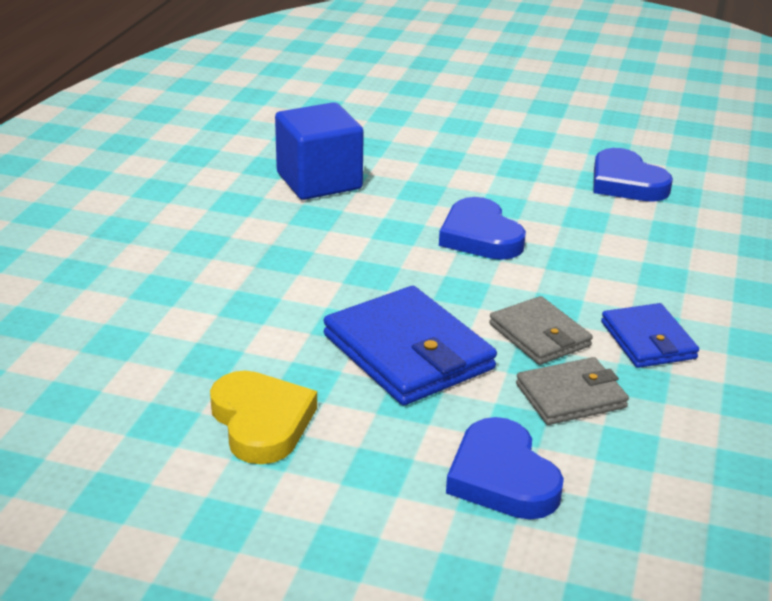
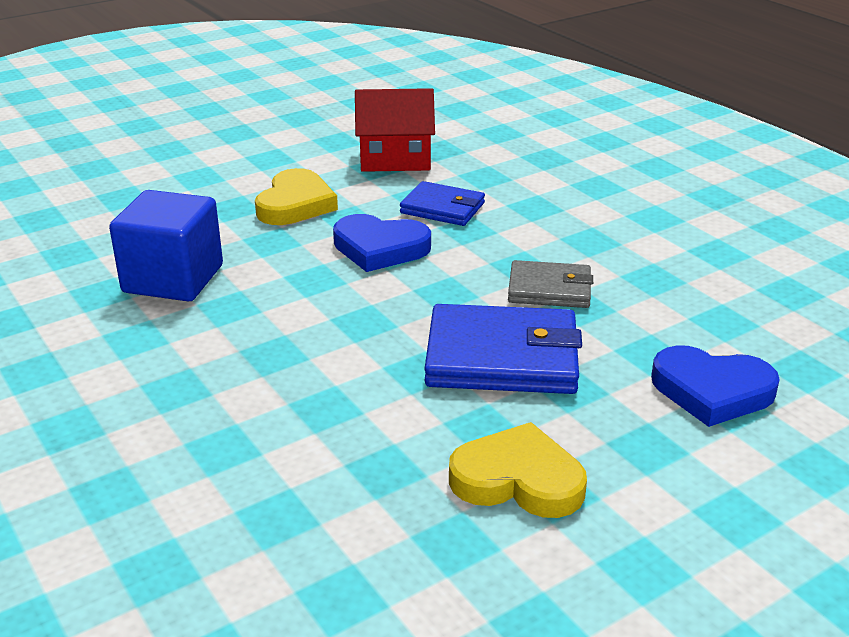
camera: 50 degrees left, 0 degrees up
grey wallet [516,357,629,425] -> none
blue heart [593,148,673,202] -> red house [355,88,435,172]
blue wallet [601,303,699,368] -> blue wallet moved to [400,181,485,226]
none -> yellow heart [255,168,338,225]

